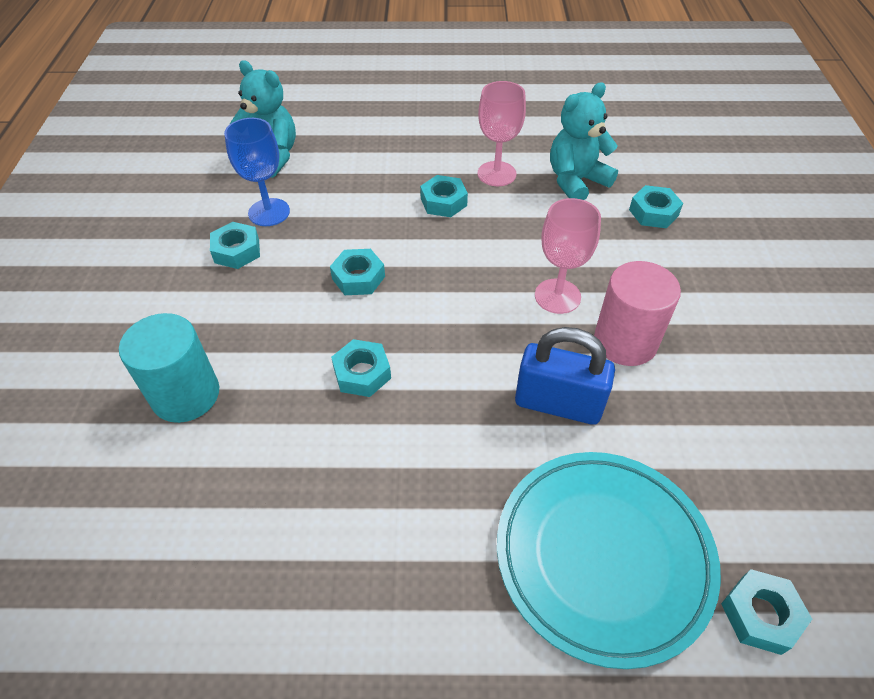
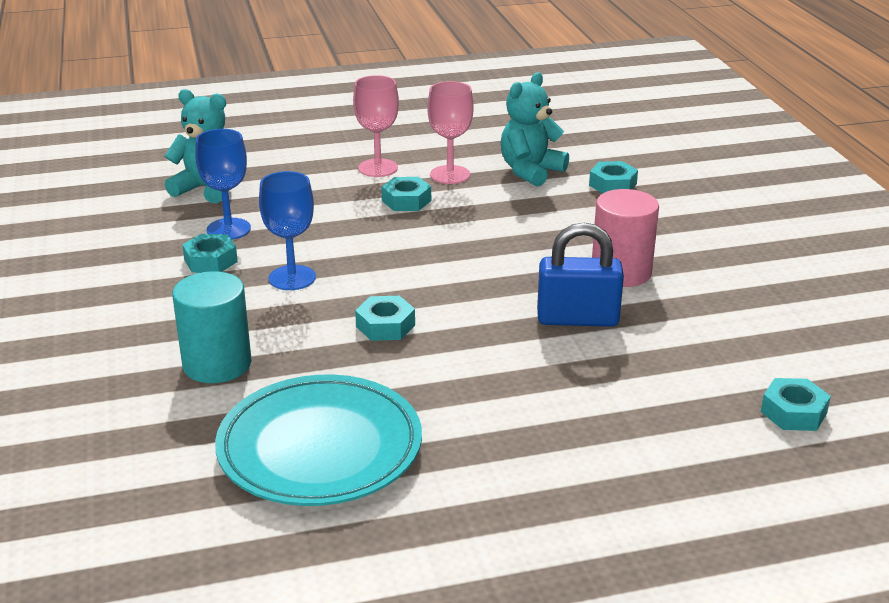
camera: 15 degrees left, 20 degrees down
turquoise nut [330,249,385,295] -> none
turquoise plate [497,452,721,669] -> turquoise plate moved to [215,374,422,506]
pink goblet [535,198,601,314] -> pink goblet moved to [353,75,399,177]
none -> blue goblet [259,171,316,290]

